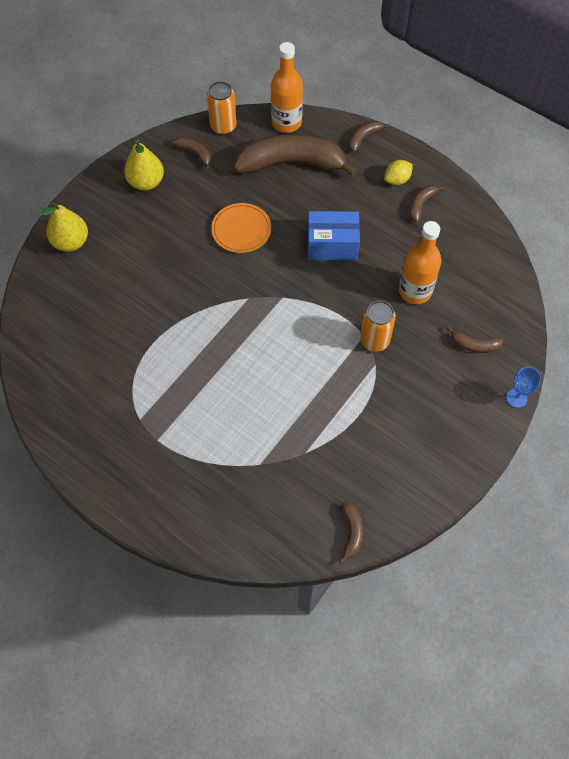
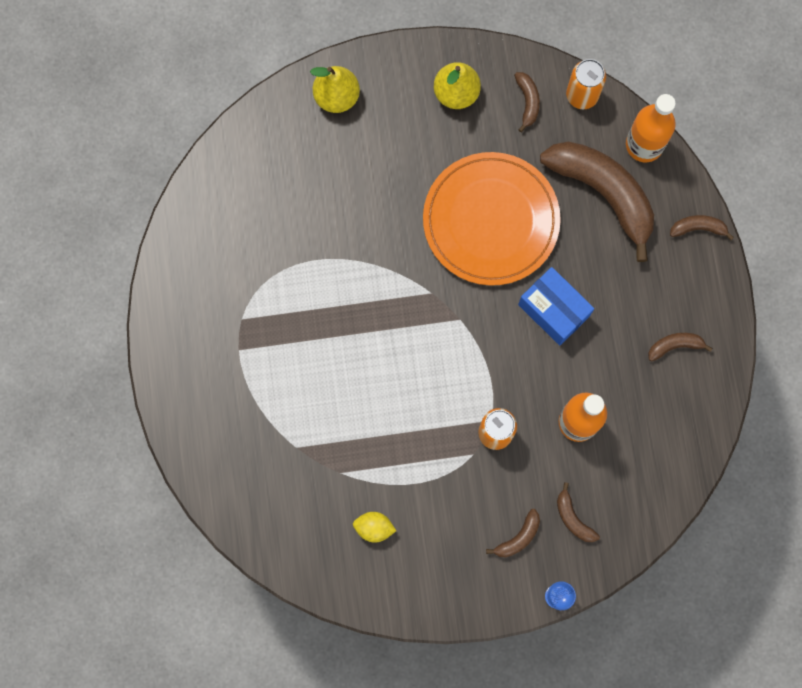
camera: 45 degrees right, 15 degrees up
orange plate [211,203,271,253] -> orange plate [423,152,561,286], size x1.91
brown banana [339,502,363,564] -> brown banana moved to [486,509,540,557]
yellow lemon [385,160,413,185] -> yellow lemon moved to [353,512,396,543]

